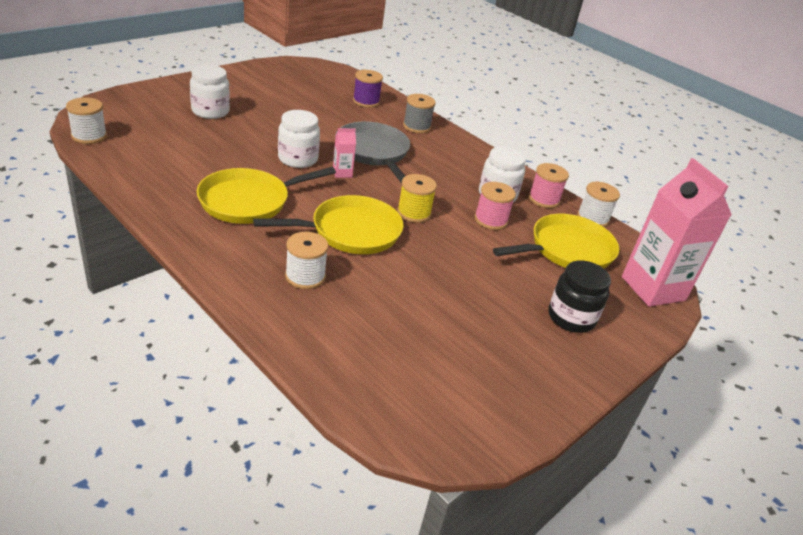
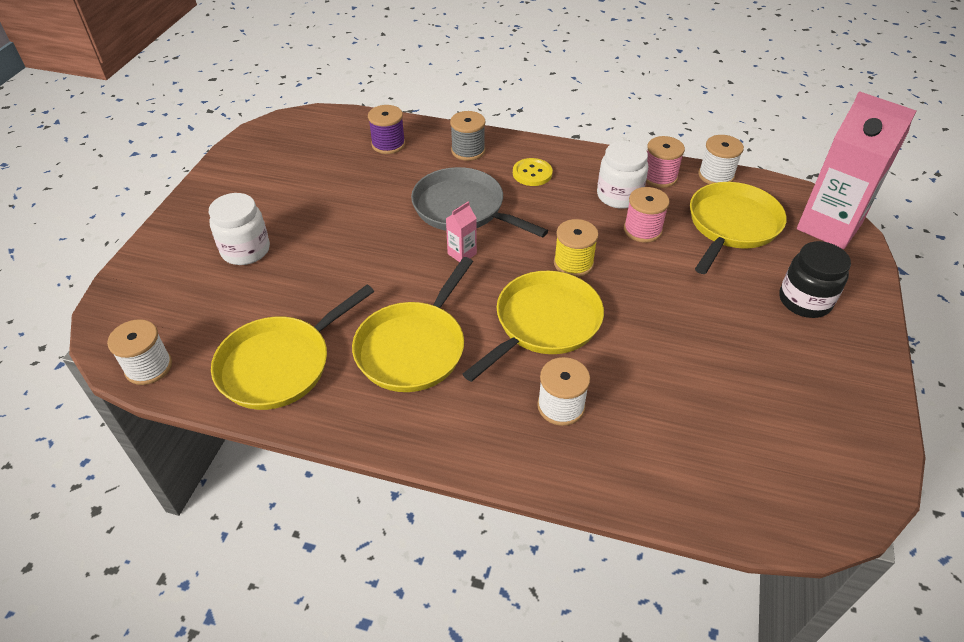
camera: 25 degrees left, 10 degrees up
white jar [278,110,320,168] -> none
none -> yellow pan [211,285,374,410]
none -> yellow button [513,158,553,186]

